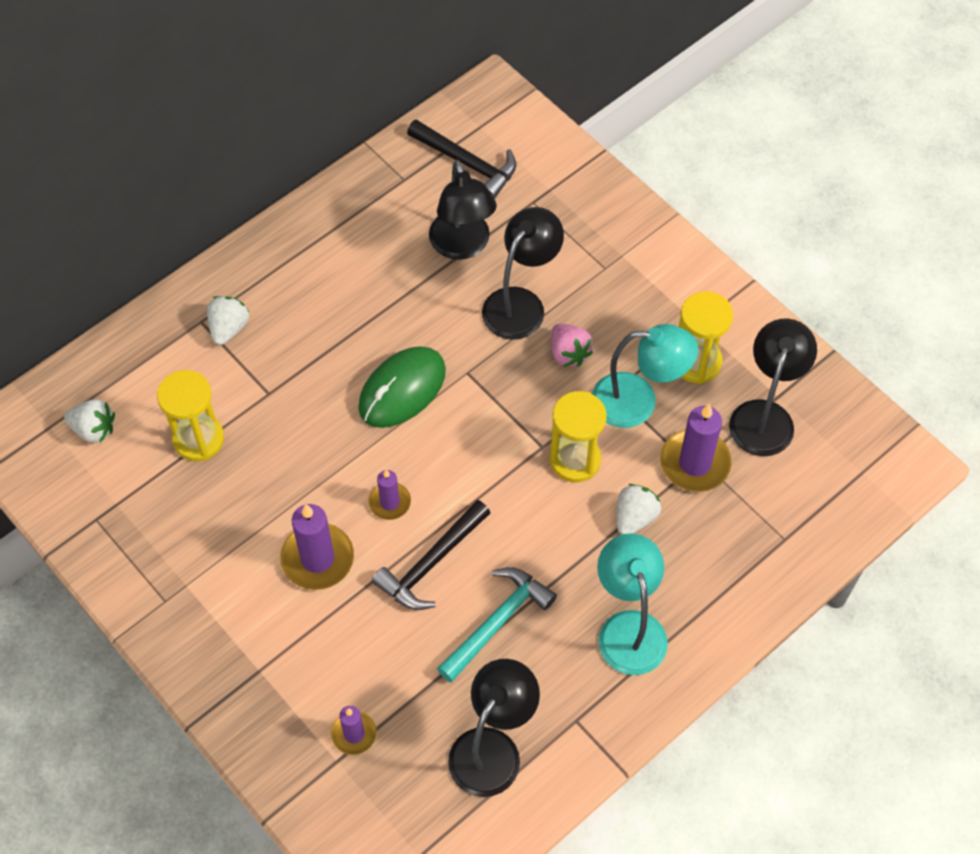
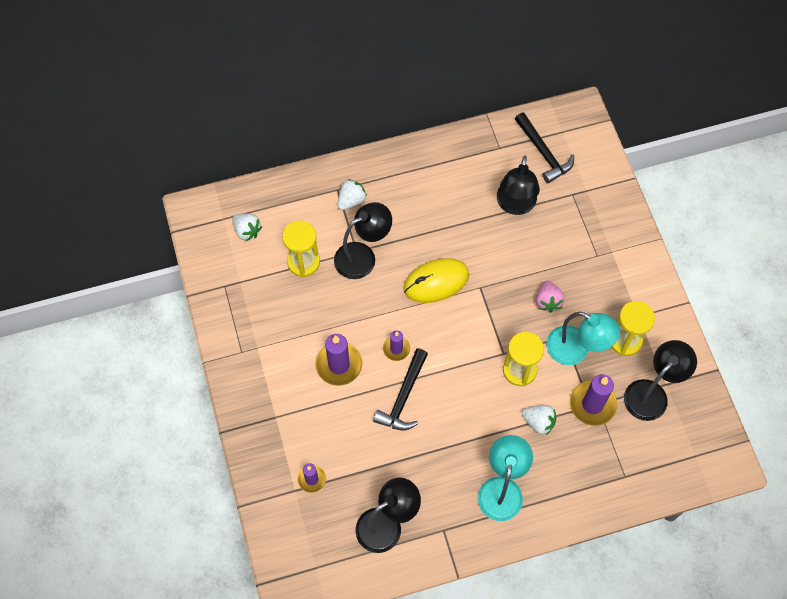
camera: 25 degrees right, 5 degrees up
green mouse [358,346,446,428] -> yellow mouse [403,258,469,303]
black hammer [372,500,490,610] -> black hammer turned 45 degrees counterclockwise [373,348,428,430]
turquoise hammer [437,567,557,682] -> none
black lamp [482,207,564,340] -> black lamp moved to [334,202,392,279]
white strawberry [617,484,661,535] -> white strawberry turned 60 degrees clockwise [522,405,556,435]

